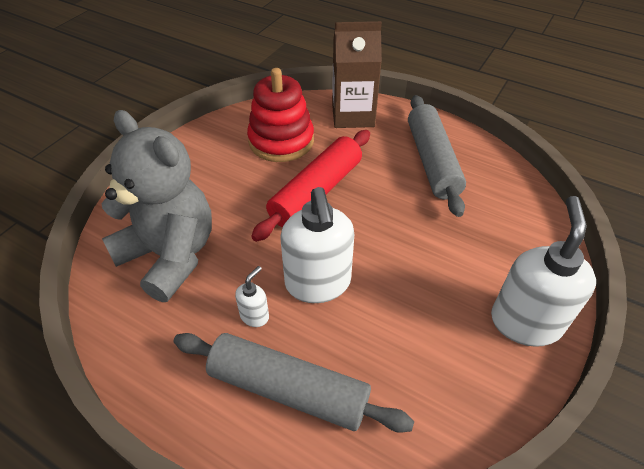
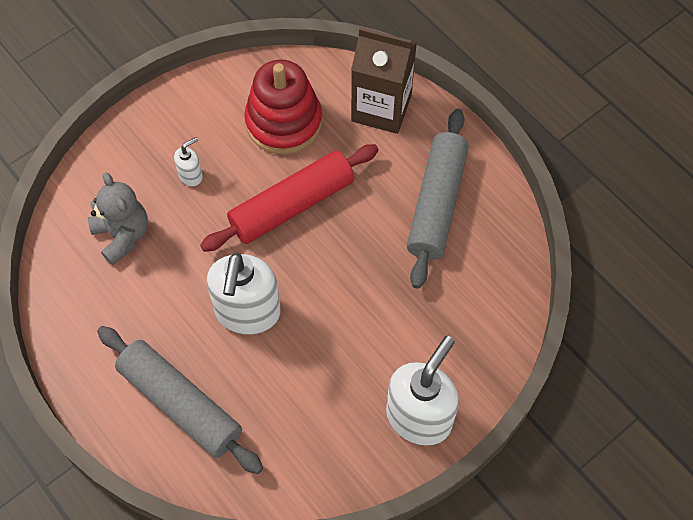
camera: 20 degrees right, 15 degrees up
grey teddy bear [101,110,212,302] -> grey teddy bear [88,173,148,265], size x0.58
white soap dispenser [235,266,269,327] -> white soap dispenser moved to [174,137,203,186]

